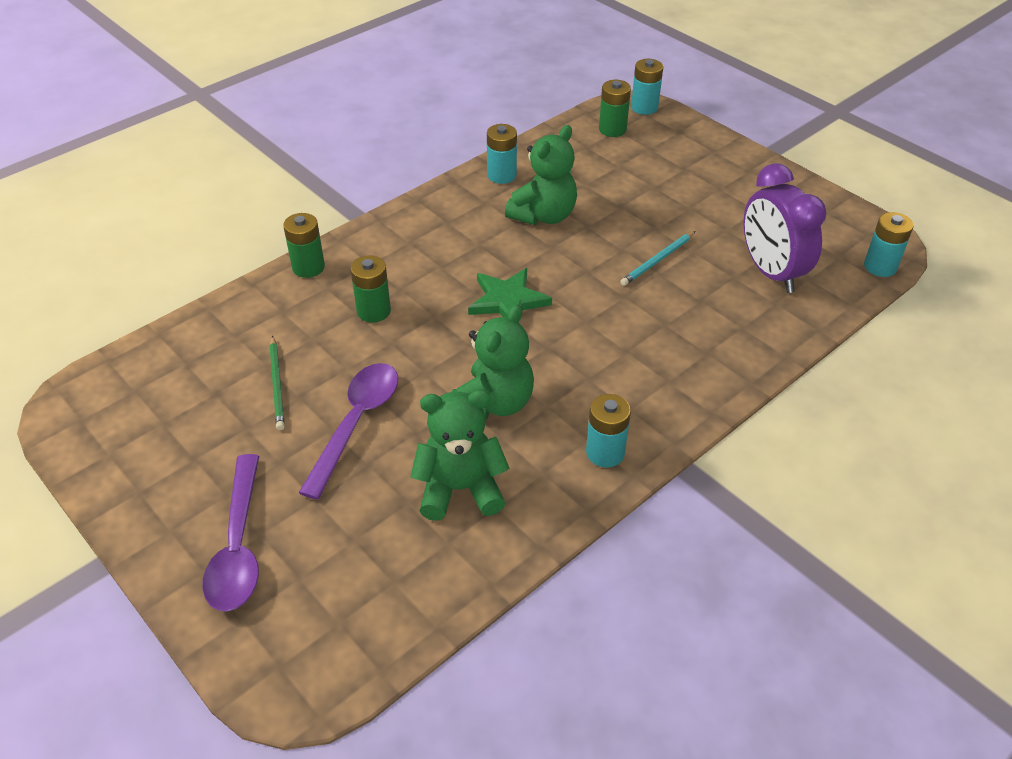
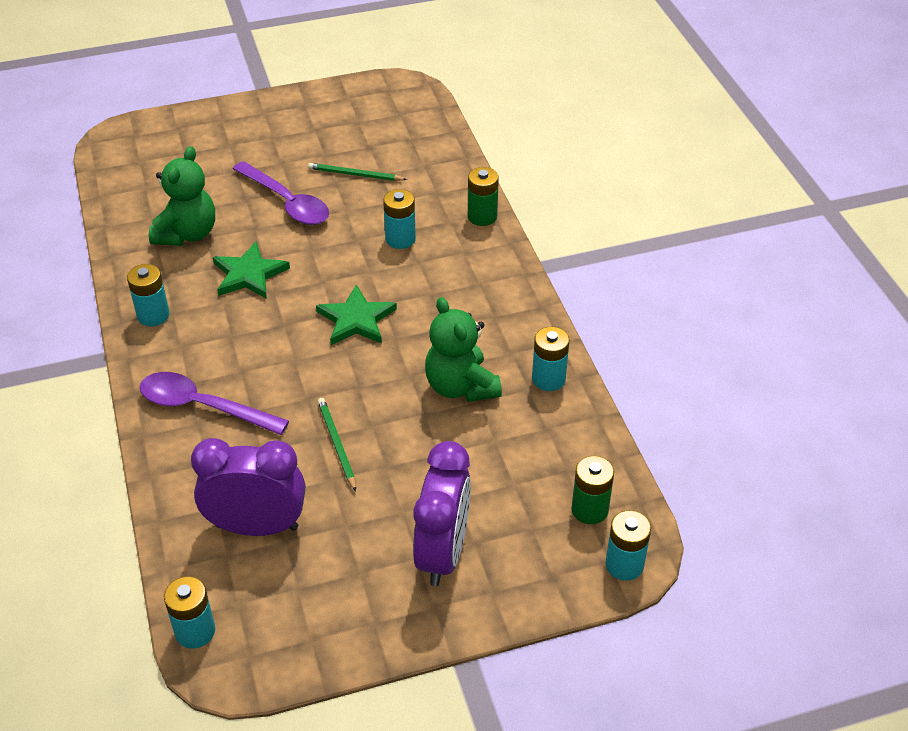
camera: 115 degrees right, 0 degrees up
purple spoon [202,454,259,612] -> purple spoon moved to [140,372,289,435]
green battery [350,255,391,323] -> turquoise battery [383,189,416,249]
green teddy bear [452,304,534,419] -> green star [213,241,290,299]
turquoise pencil [620,231,696,286] -> green pencil [318,398,356,491]
none -> purple clock [413,441,471,586]

